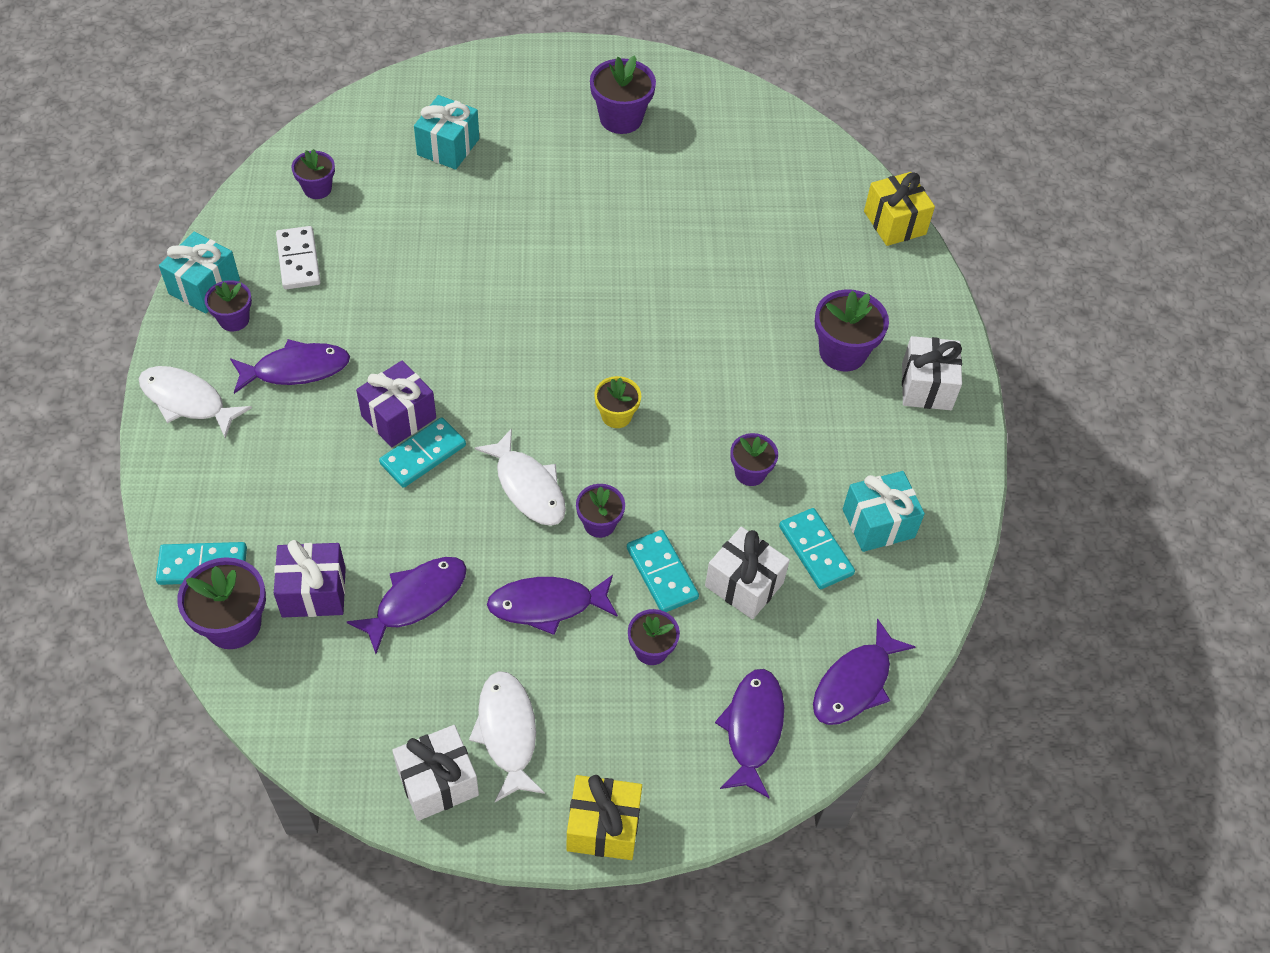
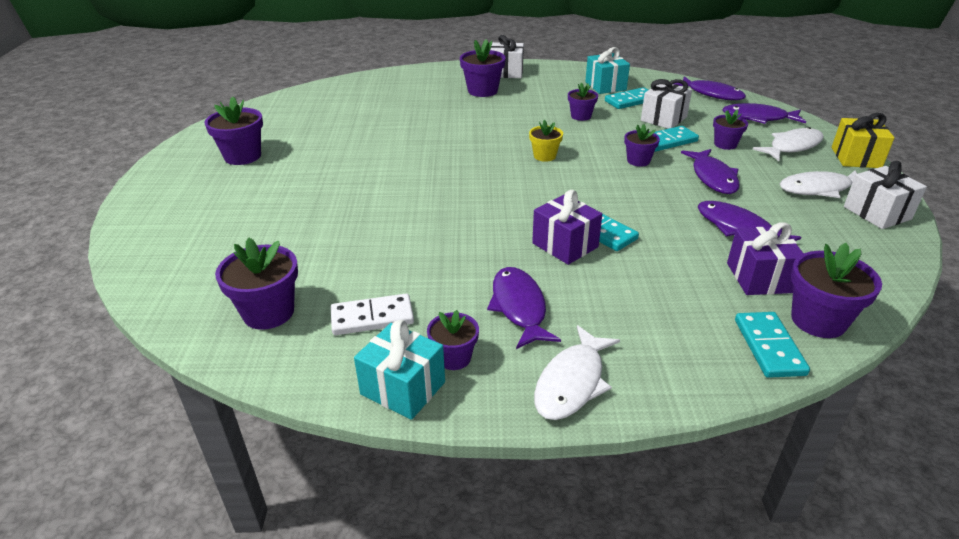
camera: 85 degrees left, 20 degrees down
purple flower pot [292,149,335,199] -> purple flower pot [215,238,298,330], size x1.61
turquoise gift [414,95,479,170] -> none
white fish [474,428,566,526] -> white fish moved to [752,127,824,161]
yellow gift [864,172,935,246] -> none

